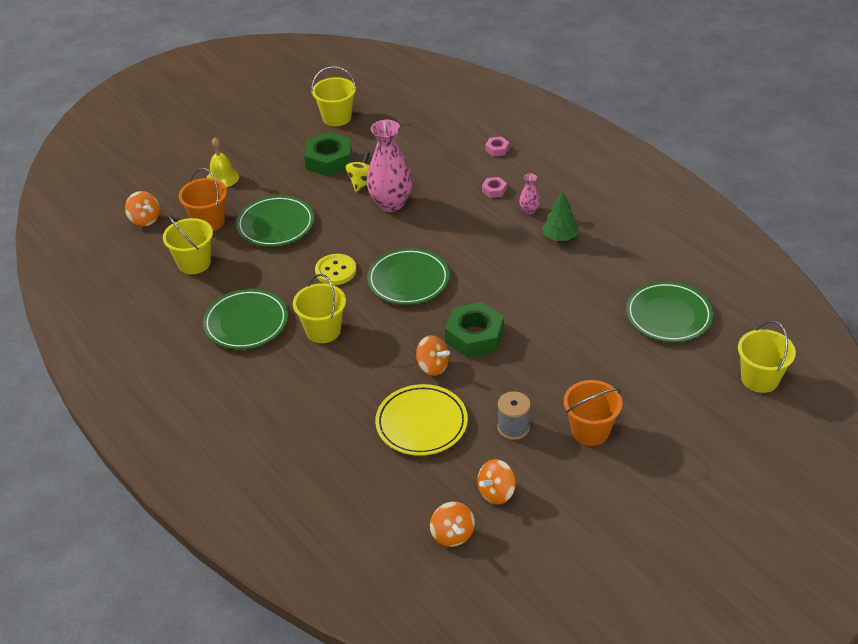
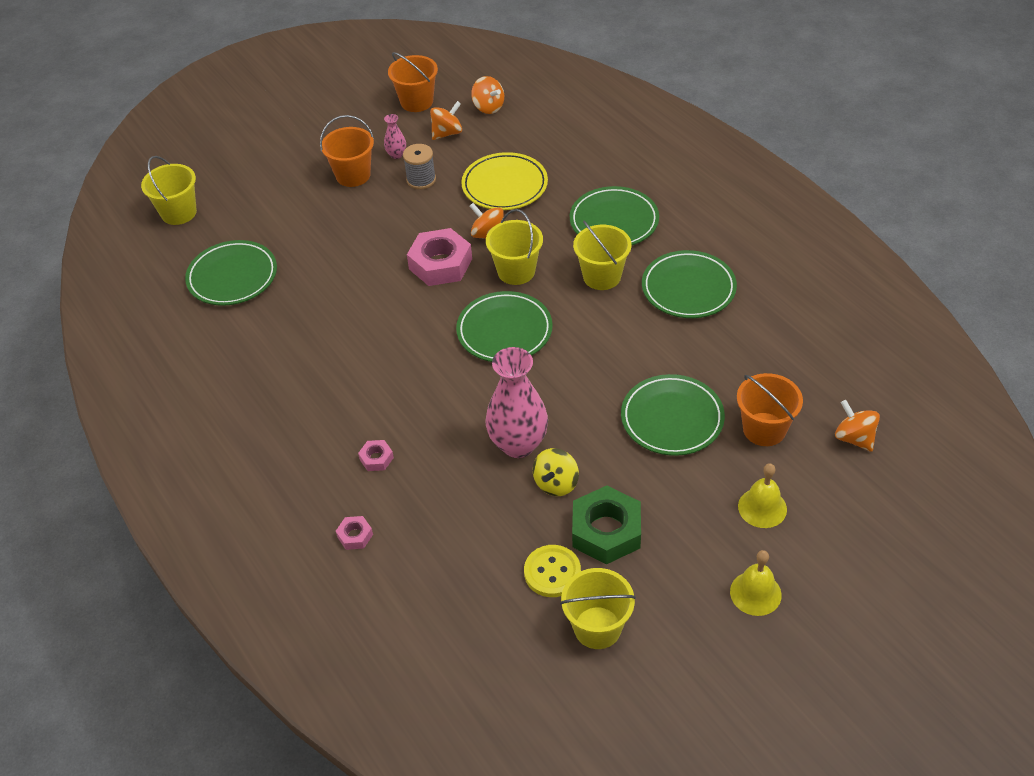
camera: 175 degrees left, 5 degrees up
yellow bucket [163,215,213,274] -> yellow bucket moved to [486,209,543,285]
yellow button [315,254,356,285] -> yellow button moved to [524,545,581,597]
orange spinning top [430,502,475,547] -> orange spinning top turned 150 degrees clockwise [471,76,504,114]
green nut [445,302,504,358] -> pink nut [407,228,472,286]
pink vase [519,173,540,214] -> pink vase moved to [384,114,406,159]
green tree [542,191,578,241] -> none
none -> orange bucket [388,52,438,112]
none -> green plate [570,186,659,245]
none -> yellow bell [730,550,782,616]

